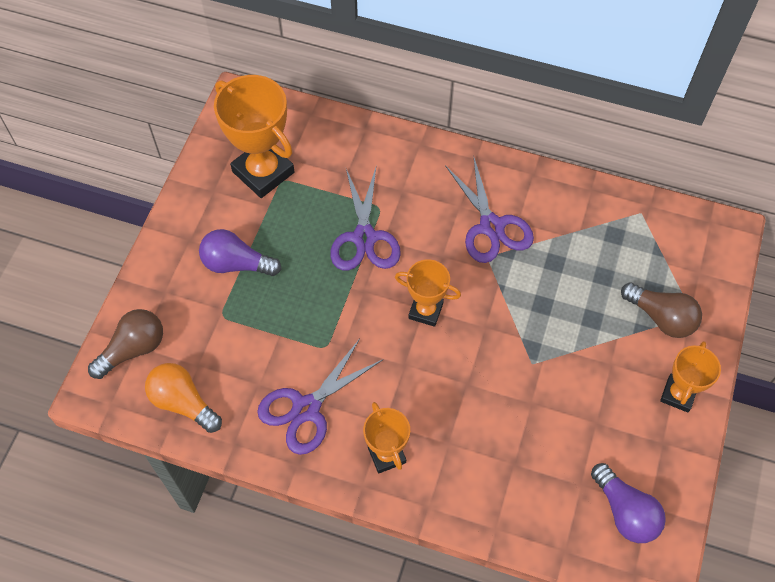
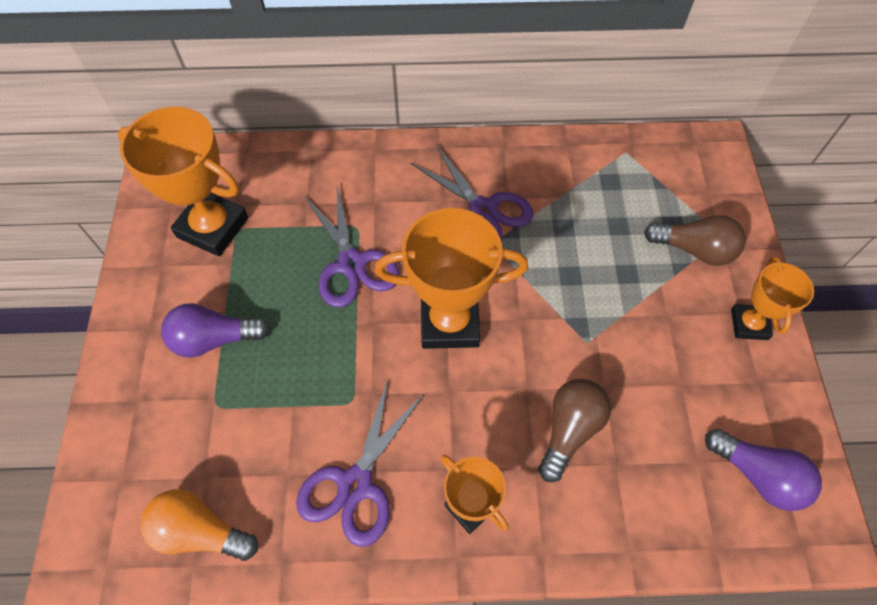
camera: 20 degrees left, 0 degrees up
brown light bulb [88,309,163,379] -> brown light bulb moved to [538,379,611,482]
orange trophy [395,259,461,327] -> orange trophy [375,208,528,349], size x1.72

